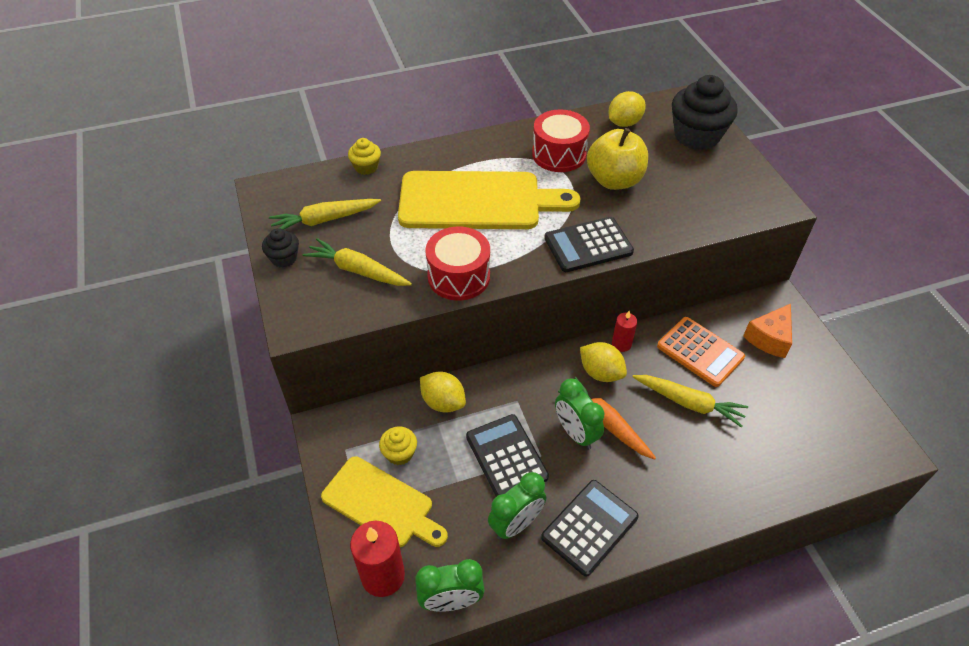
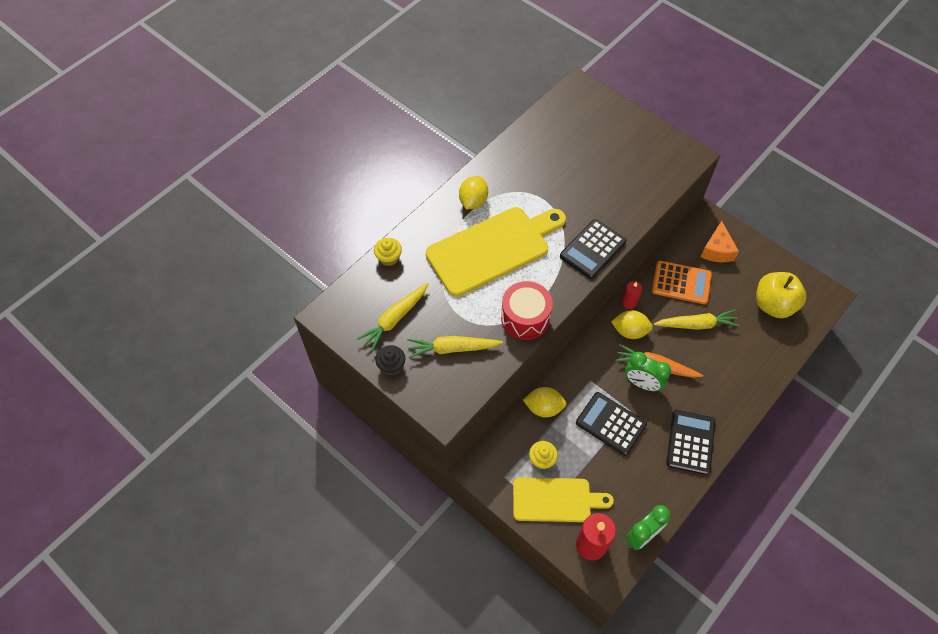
camera: 30 degrees left, 10 degrees up
green clock [488,472,546,540] -> none
red drum [532,109,590,172] -> none
yellow apple [587,128,648,190] -> yellow apple moved to [756,272,806,319]
yellow lemon [608,91,646,127] -> yellow lemon moved to [459,176,488,209]
black cupcake [672,75,738,150] -> none

